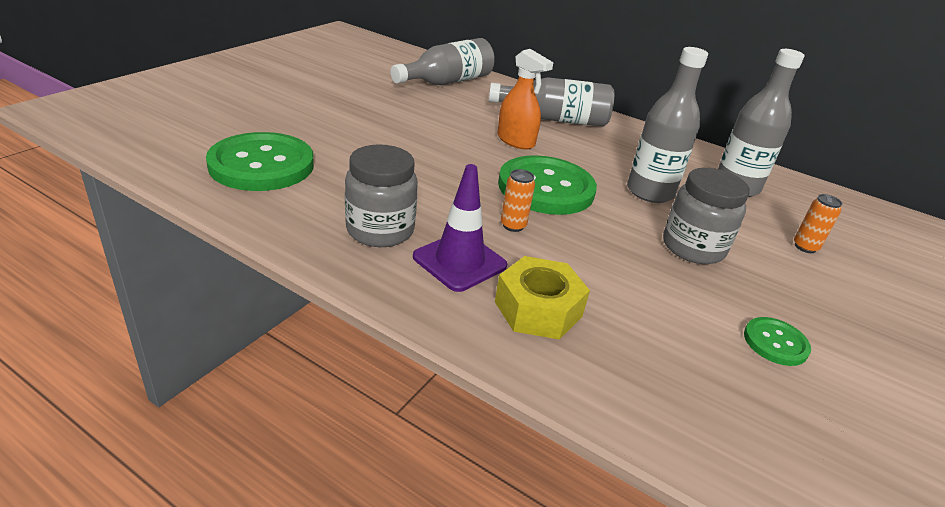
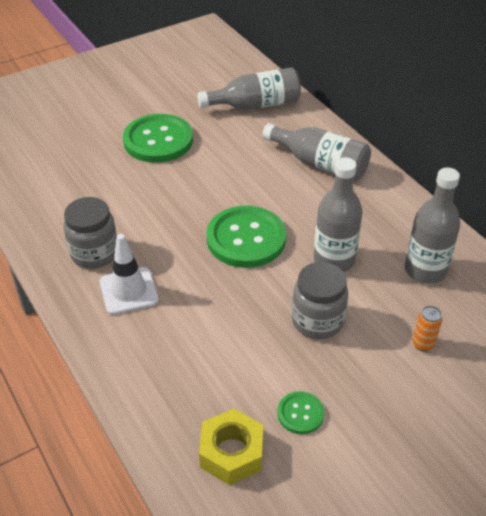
camera: 30 degrees right, 10 degrees up
green button [206,132,314,191] -> green button moved to [123,114,193,163]
purple traffic cone [413,164,507,292] -> white traffic cone [100,234,159,315]
yellow nut [495,256,590,340] -> yellow nut moved to [199,409,263,486]
orange spray bottle [498,49,554,150] -> none
orange can [501,169,535,232] -> none

